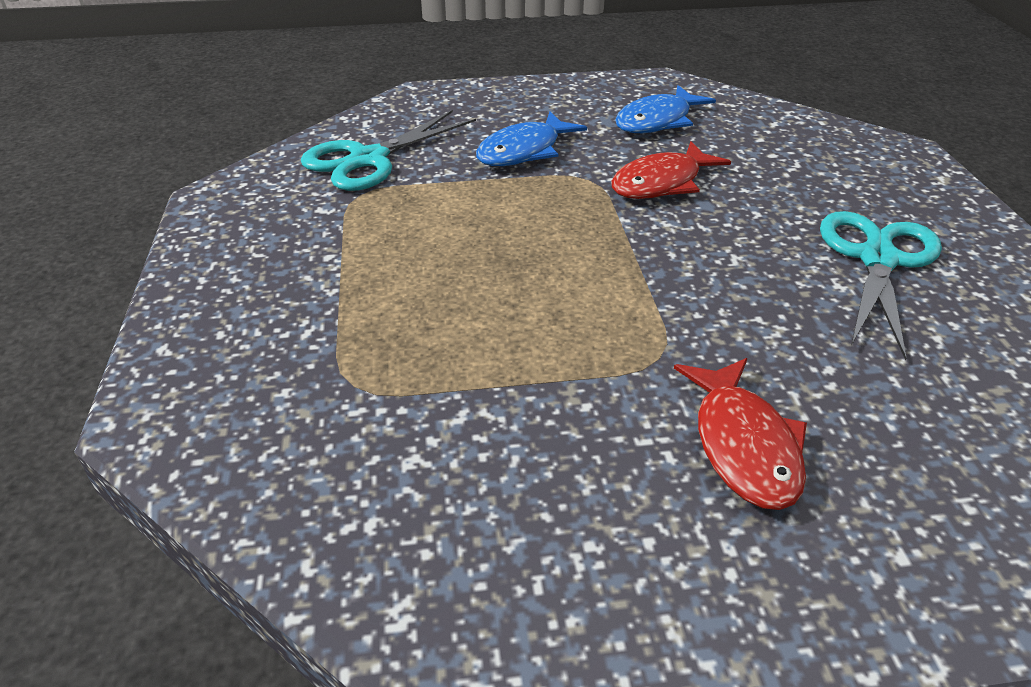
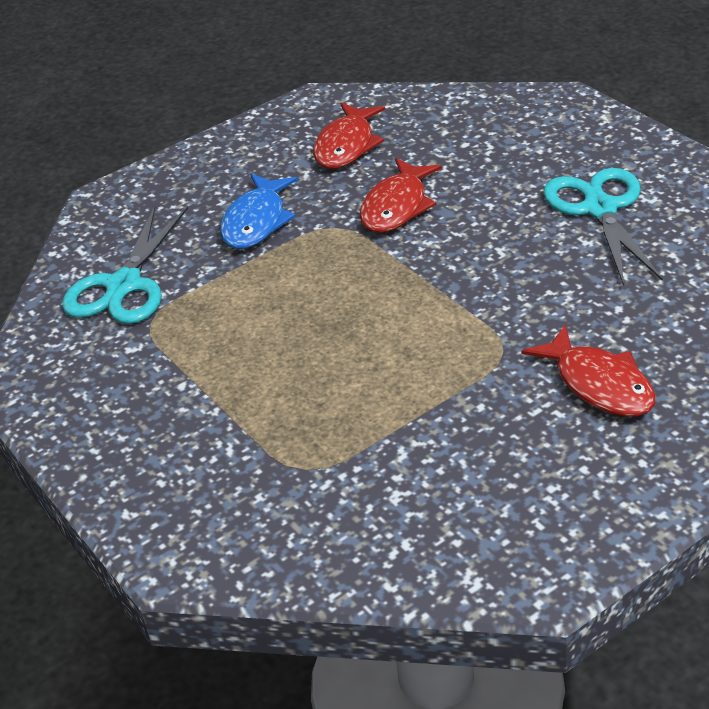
camera: 25 degrees left, 0 degrees up
blue fish [615,85,716,133] -> red fish [313,103,385,169]

